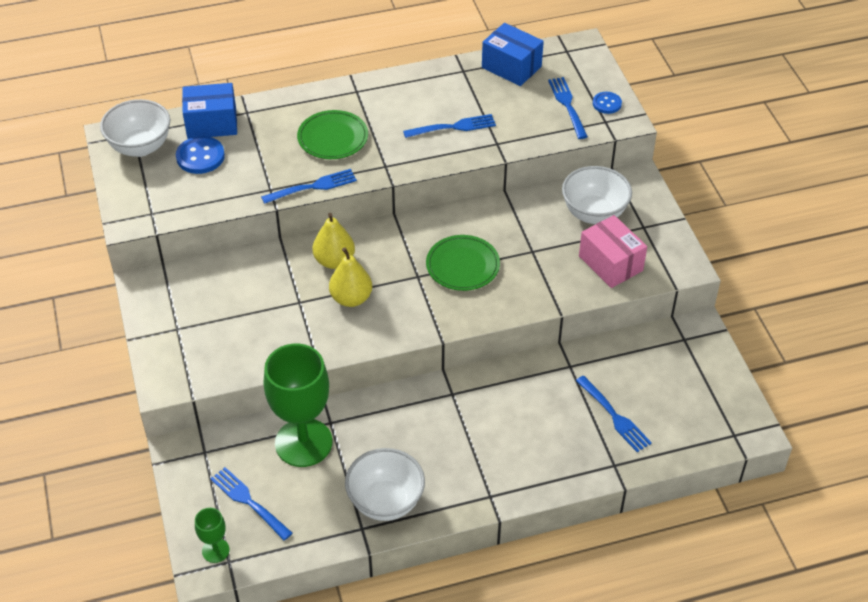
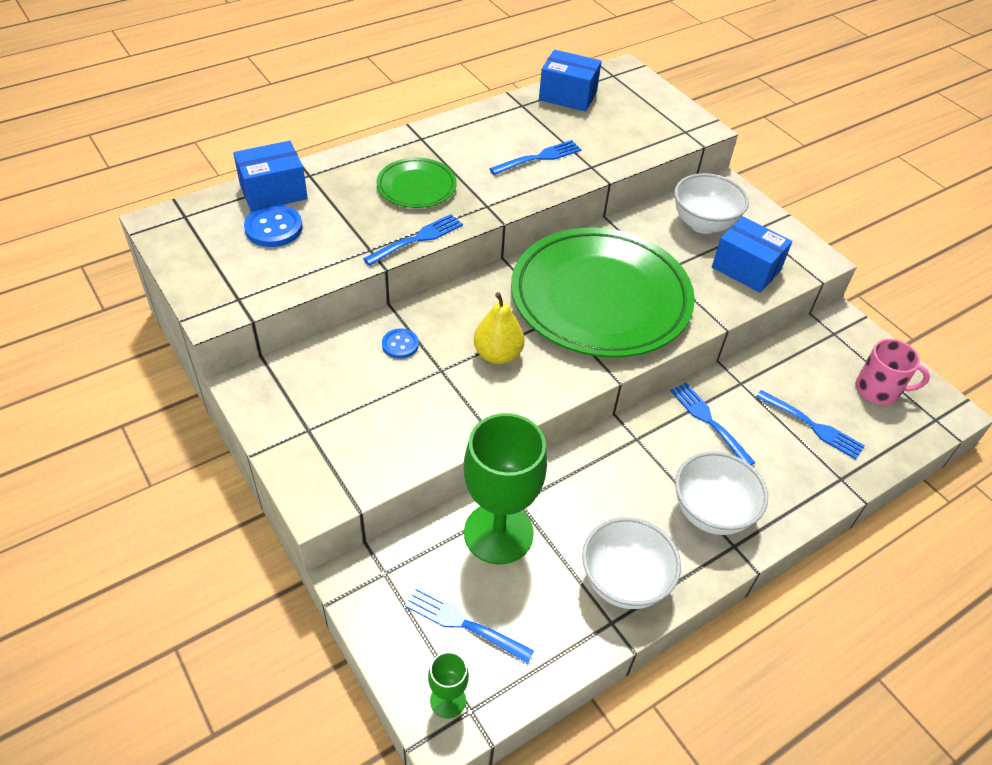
camera: 20 degrees left, 0 degrees up
white bowl [100,99,170,157] -> white bowl moved to [675,451,768,535]
yellow pear [312,213,355,269] -> none
green plate [426,235,500,291] -> green plate [511,228,695,358], size x2.21
blue fork [548,77,588,139] -> blue fork moved to [670,383,755,465]
pink box [579,215,647,288] -> blue box [712,216,792,293]
blue button [593,92,622,114] -> blue button moved to [382,329,419,359]
none -> pink mug [856,339,930,405]

